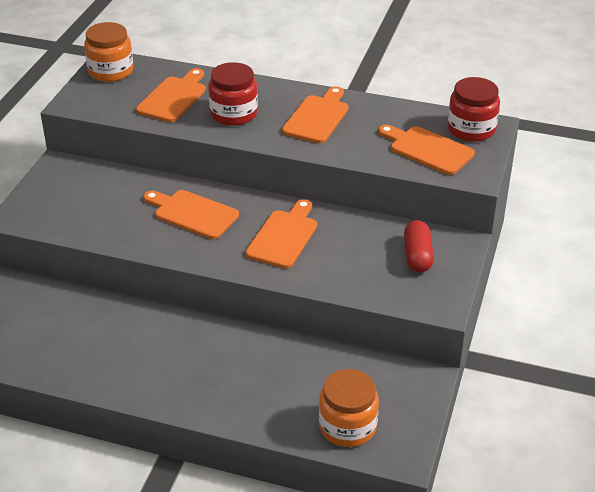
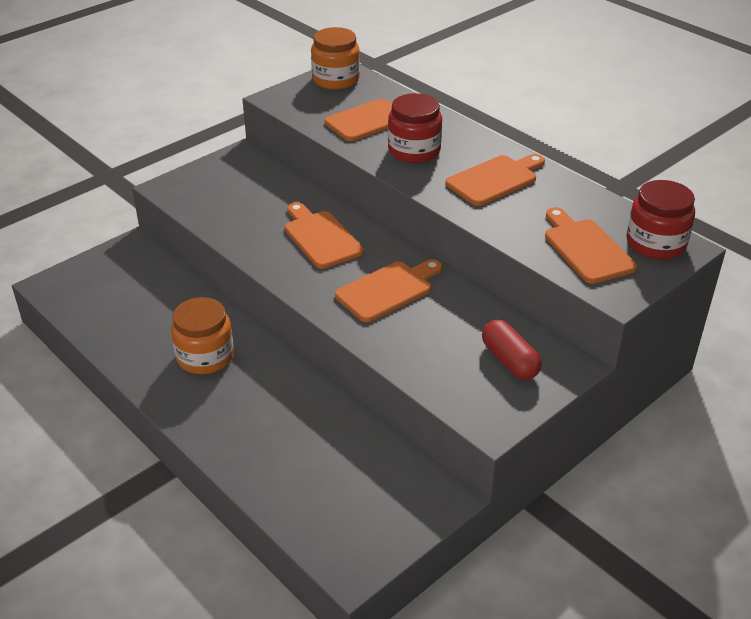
camera: 30 degrees right, 0 degrees up
orange jar [319,369,379,447] -> orange jar moved to [171,297,234,374]
red capsule [404,220,434,272] -> red capsule turned 60 degrees counterclockwise [482,320,542,380]

